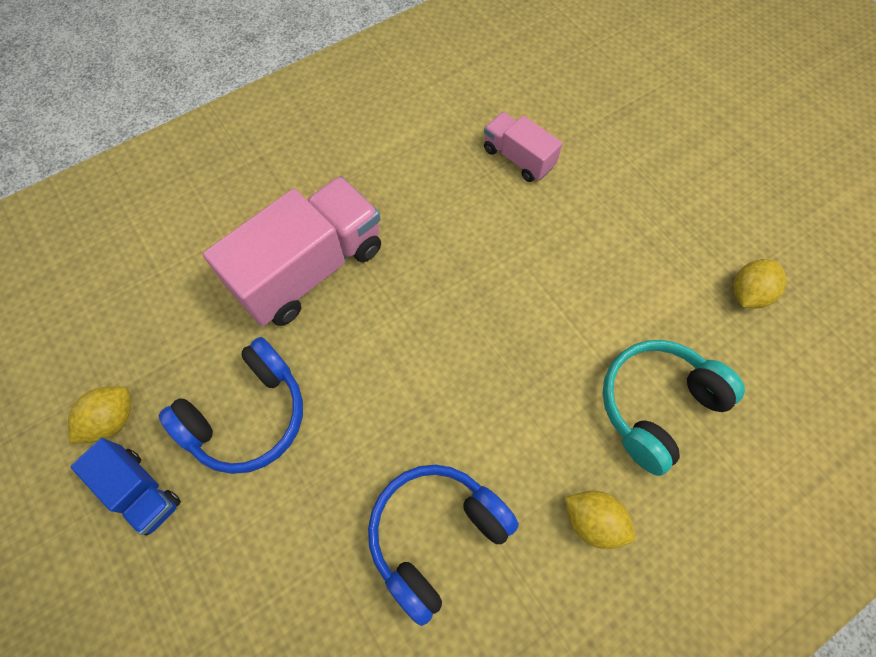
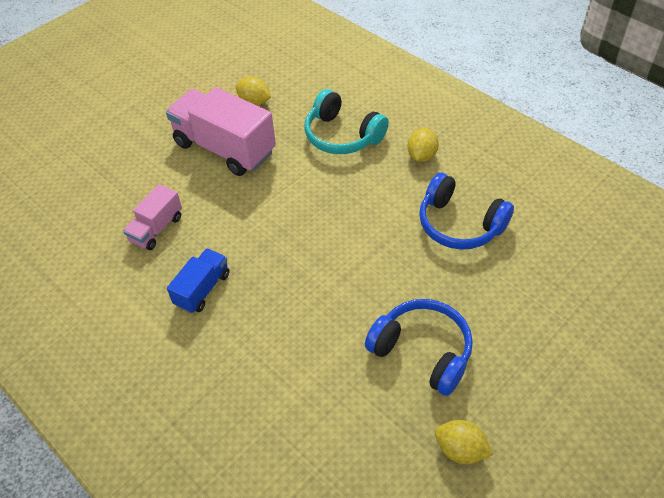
camera: 100 degrees left, 15 degrees down
blue truck [70,438,181,536] -> blue truck moved to [167,248,229,313]
pink truck [203,176,381,326] -> pink truck moved to [166,87,276,176]

